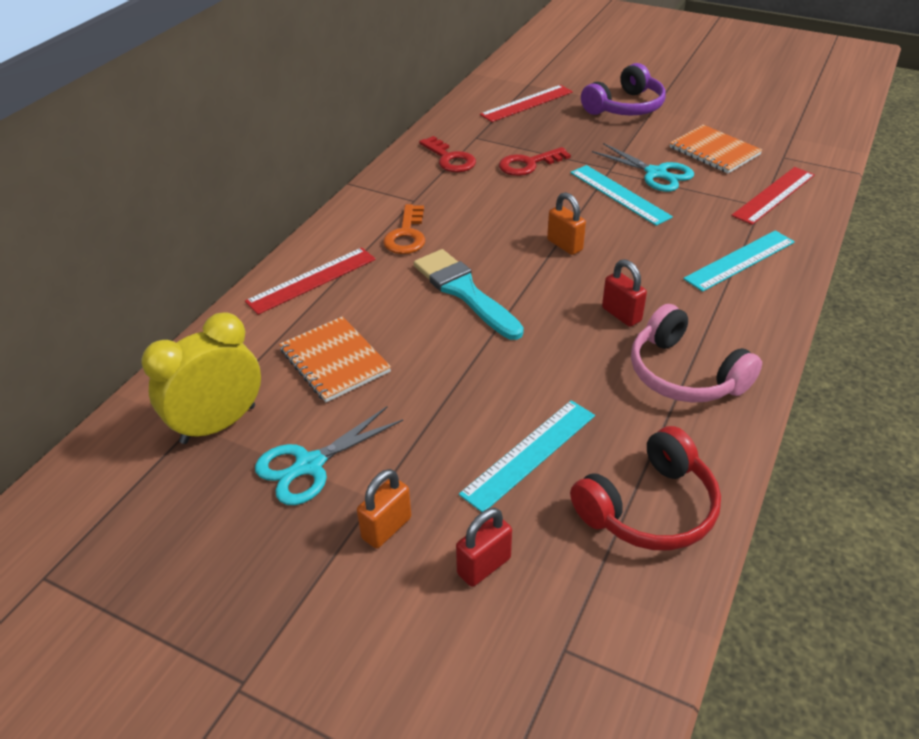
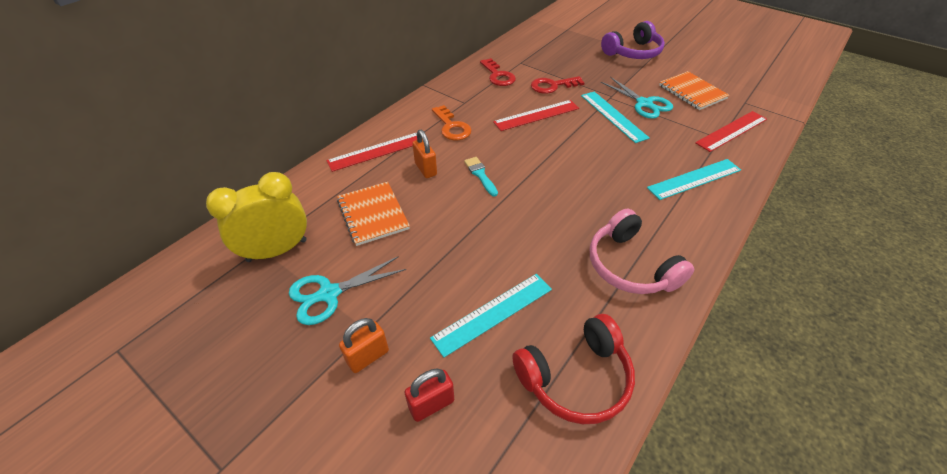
camera: 10 degrees right, 5 degrees up
orange key [383,204,425,254] -> orange key turned 45 degrees counterclockwise [432,105,472,140]
turquoise brush [414,249,524,340] -> turquoise brush [464,157,498,197], size x0.52
red ruler [480,85,573,122] -> red ruler moved to [493,100,579,131]
orange padlock [547,192,586,255] -> orange padlock moved to [412,130,437,178]
red padlock [602,259,647,327] -> none

